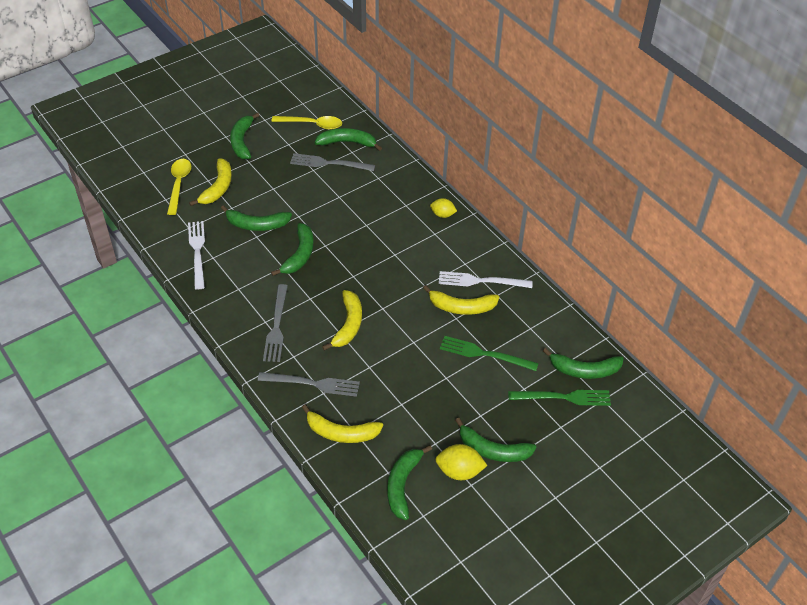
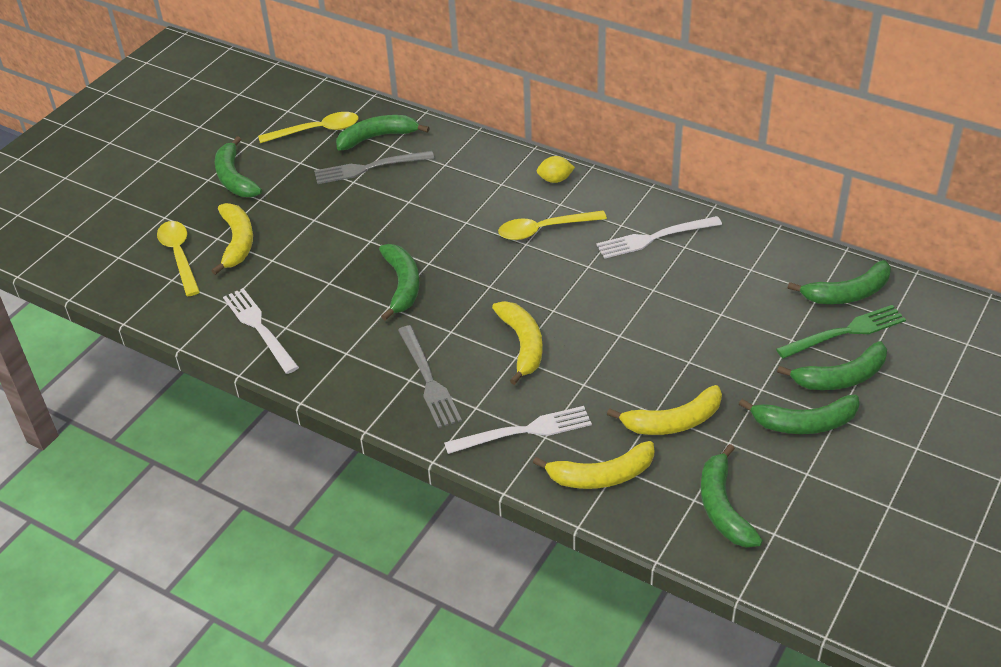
camera: 20 degrees left, 5 degrees down
green banana [221,205,292,231] -> green banana moved to [777,341,887,390]
grey fork [258,372,360,397] -> white fork [444,406,592,454]
yellow banana [423,285,499,315] -> yellow banana moved to [607,385,722,435]
yellow lemon [435,444,488,480] -> none
green fork [440,336,539,371] -> none
none -> yellow spoon [498,211,607,240]

